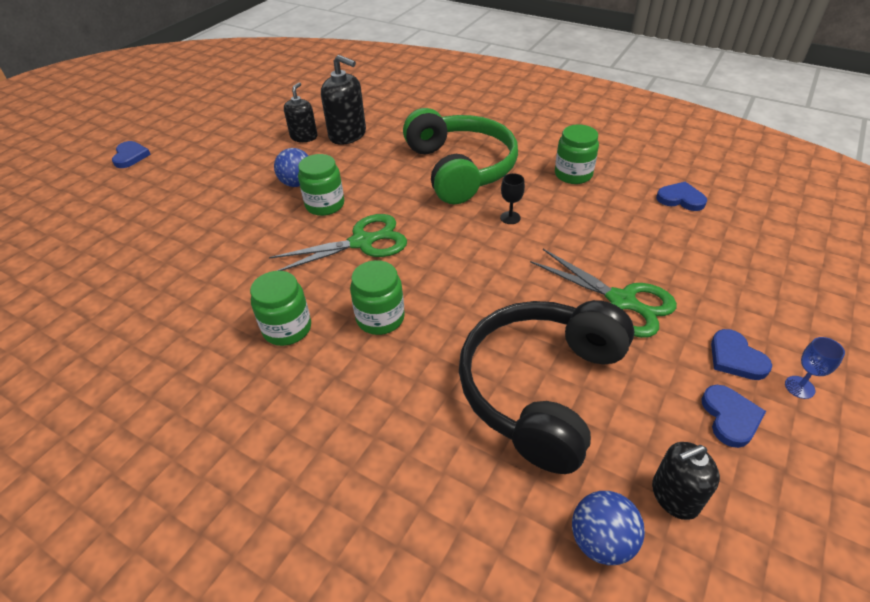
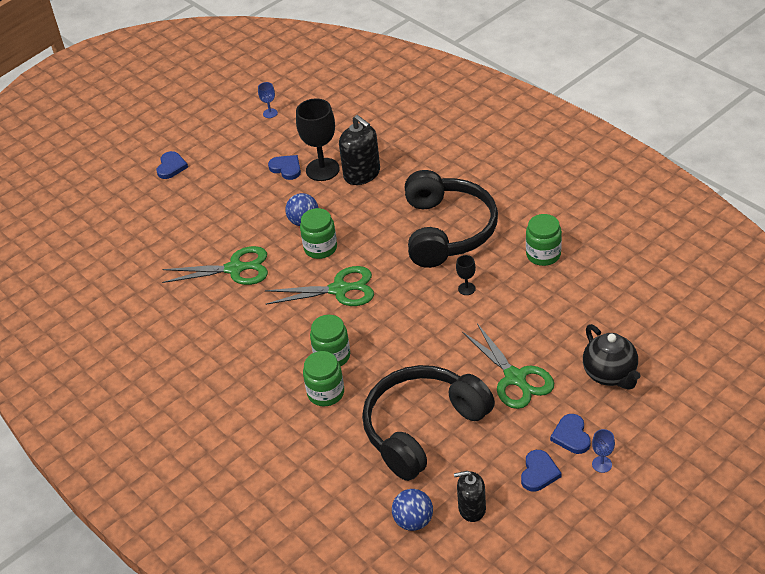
camera: 20 degrees right, 0 degrees up
green jar [250,271,311,346] -> green jar moved to [303,351,344,407]
black soap dispenser [284,82,317,142] -> black goblet [296,99,340,181]
green headphones [403,108,518,204] -> black headphones [405,170,498,268]
blue heart [656,182,707,211] -> blue heart moved to [268,155,301,180]
none -> green scissors [162,246,268,285]
none -> blue goblet [258,82,278,118]
none -> black teapot [583,324,641,390]

